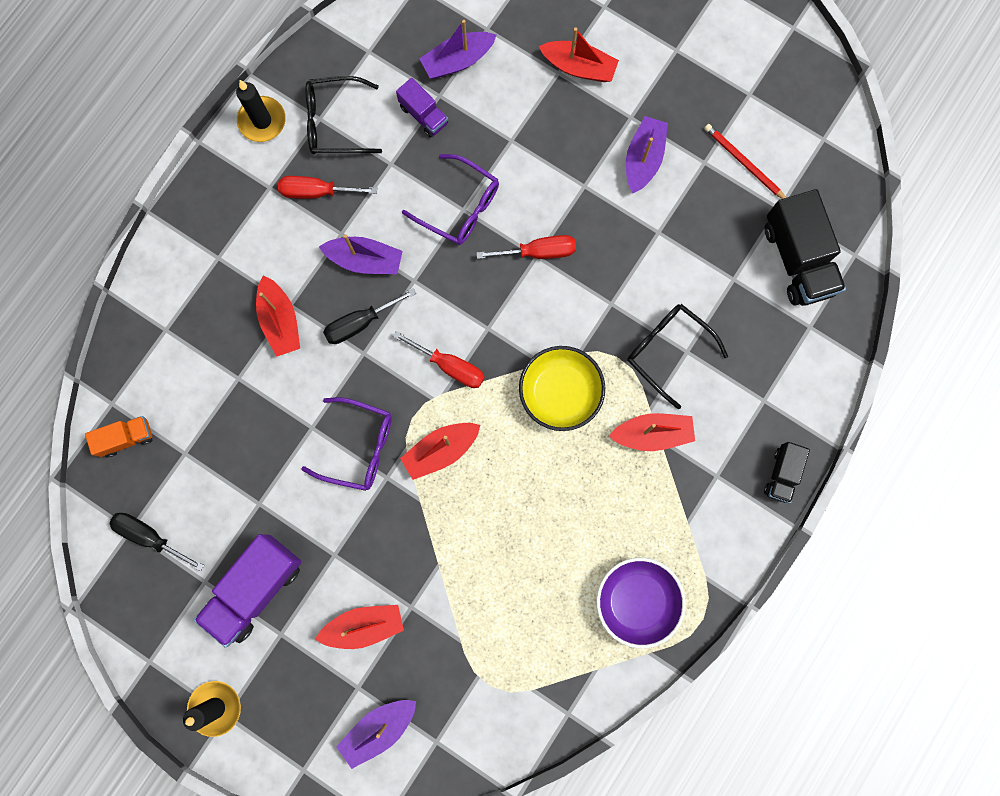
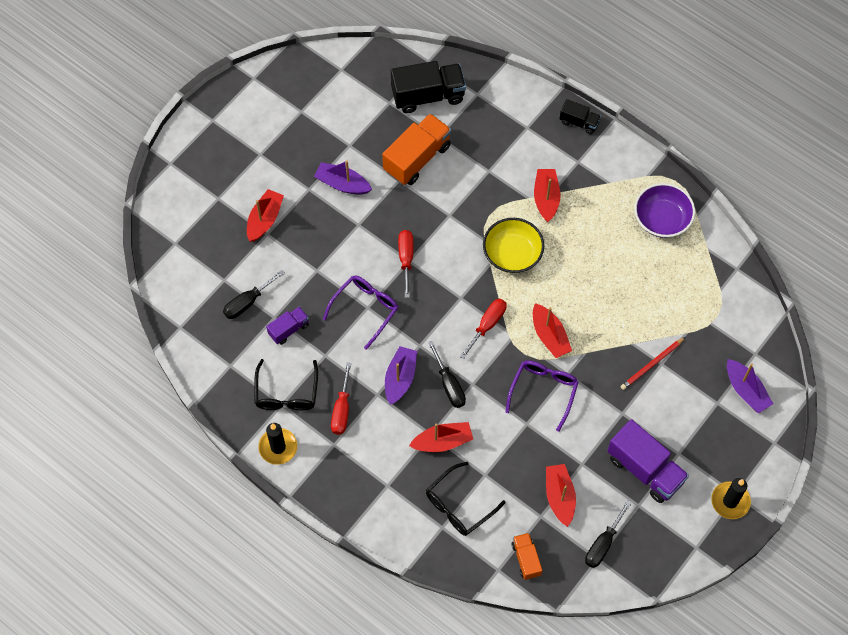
camera: 85 degrees left, 15 degrees down
red boat [315,605,404,649] -> red boat moved to [546,464,576,527]
purple boat [419,20,497,79] -> black screwdriver [223,270,285,319]
black glasses [627,304,728,409] -> black glasses moved to [426,462,506,536]
red pencil [704,124,786,199] -> red pencil moved to [620,337,685,390]
none -> orange truck [382,113,451,185]

